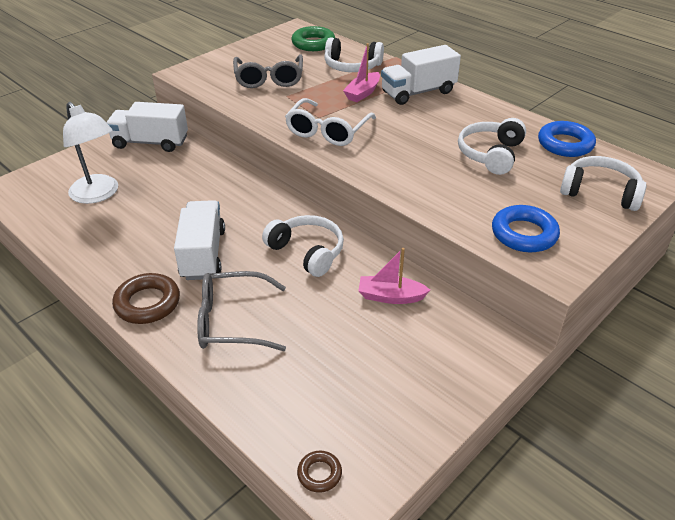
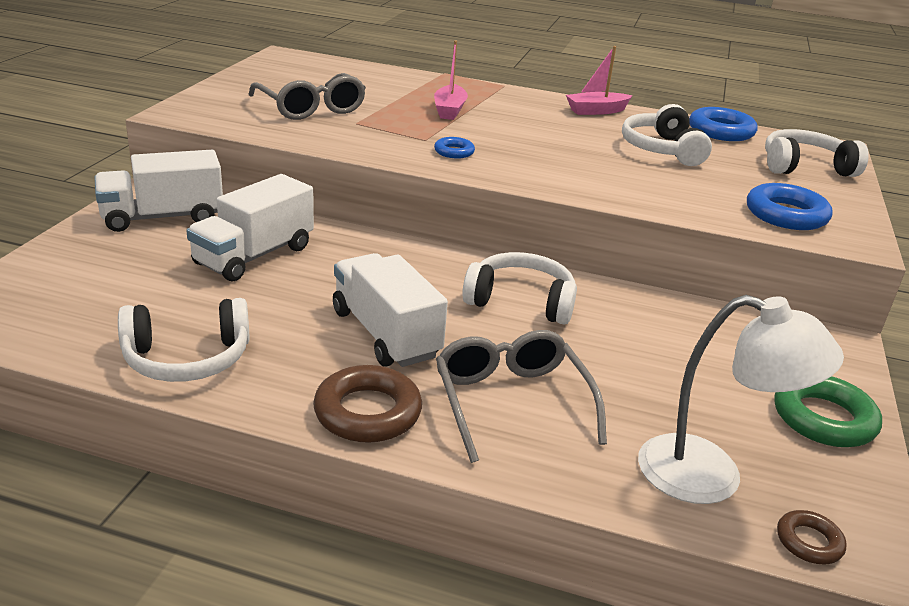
camera: 30 degrees left, 10 degrees down
white lamp [63,102,118,204] -> white lamp moved to [638,295,844,504]
grey glasses [197,271,286,351] -> grey glasses turned 105 degrees clockwise [436,330,607,463]
white glasses [285,98,376,146] -> blue ring [434,137,475,159]
green ring [291,26,335,51] -> green ring moved to [774,376,882,447]
white headphones [324,37,384,72] -> white headphones moved to [118,298,250,382]
pink boat [359,248,430,304] -> pink boat moved to [566,46,633,115]
white truck [381,45,461,105] -> white truck moved to [186,174,314,281]

